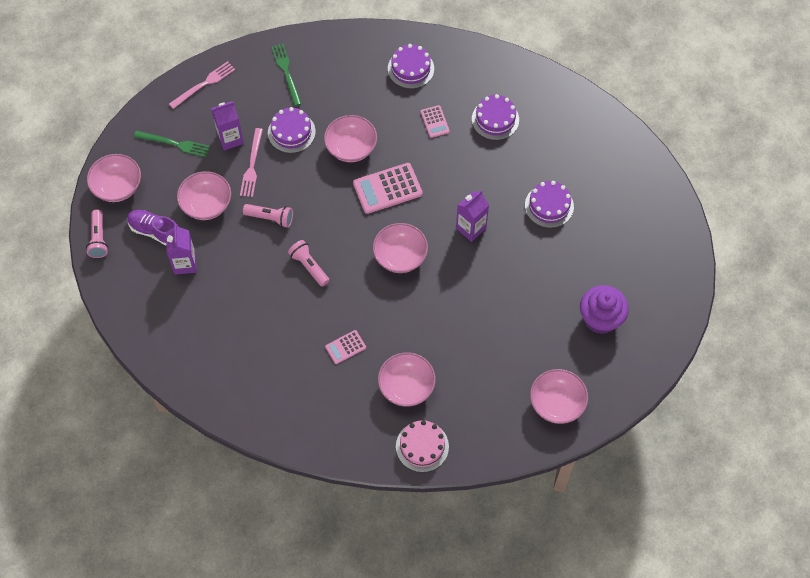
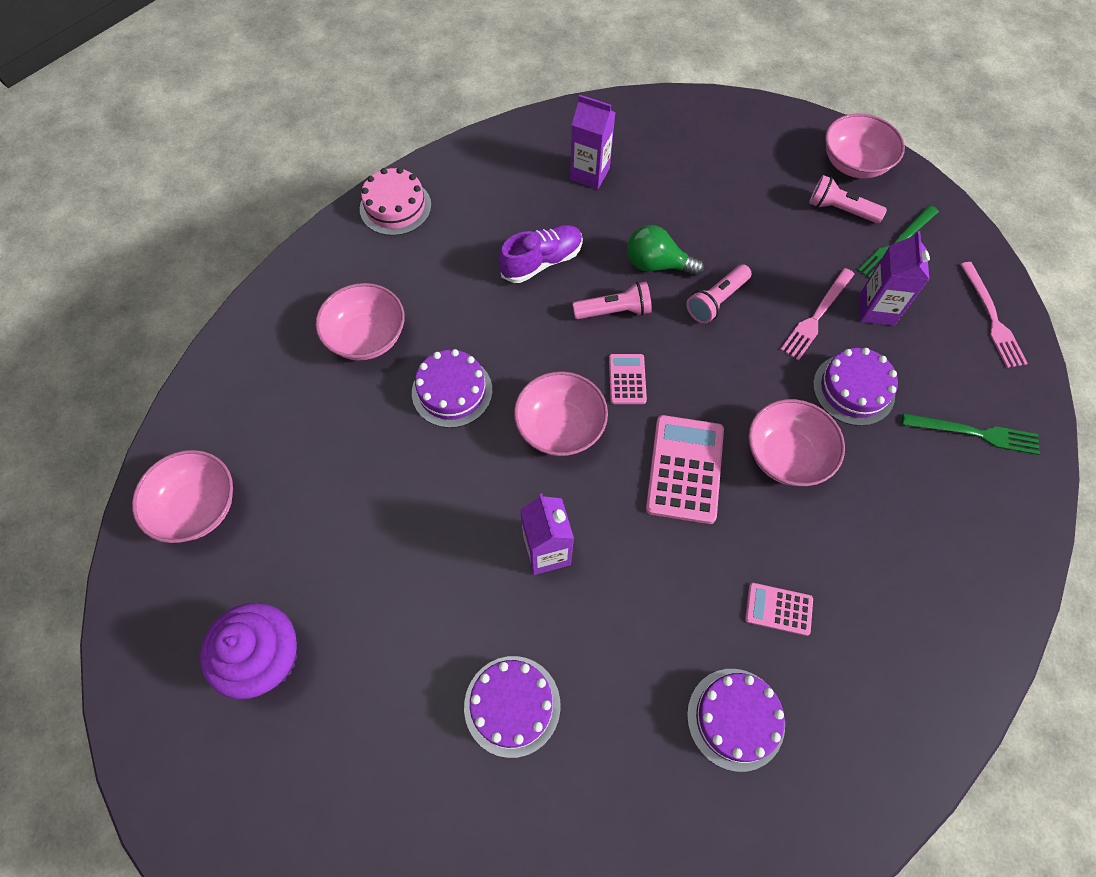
camera: 120 degrees right, 0 degrees up
pink flashlight [86,209,108,258] -> pink flashlight moved to [809,175,887,223]
purple shoe [127,210,179,245] -> purple shoe moved to [499,225,583,283]
purple carton [166,224,197,275] -> purple carton moved to [570,95,615,189]
pink bowl [177,171,231,220] -> none
pink fork [240,128,263,197] -> pink fork turned 90 degrees counterclockwise [780,268,855,361]
pink calculator [325,330,366,364] -> pink calculator moved to [609,354,647,404]
purple cake [388,44,434,89] -> purple cake moved to [412,349,493,428]
pink cake [396,420,449,472] -> pink cake moved to [360,167,431,236]
none -> green light bulb [627,225,704,276]

